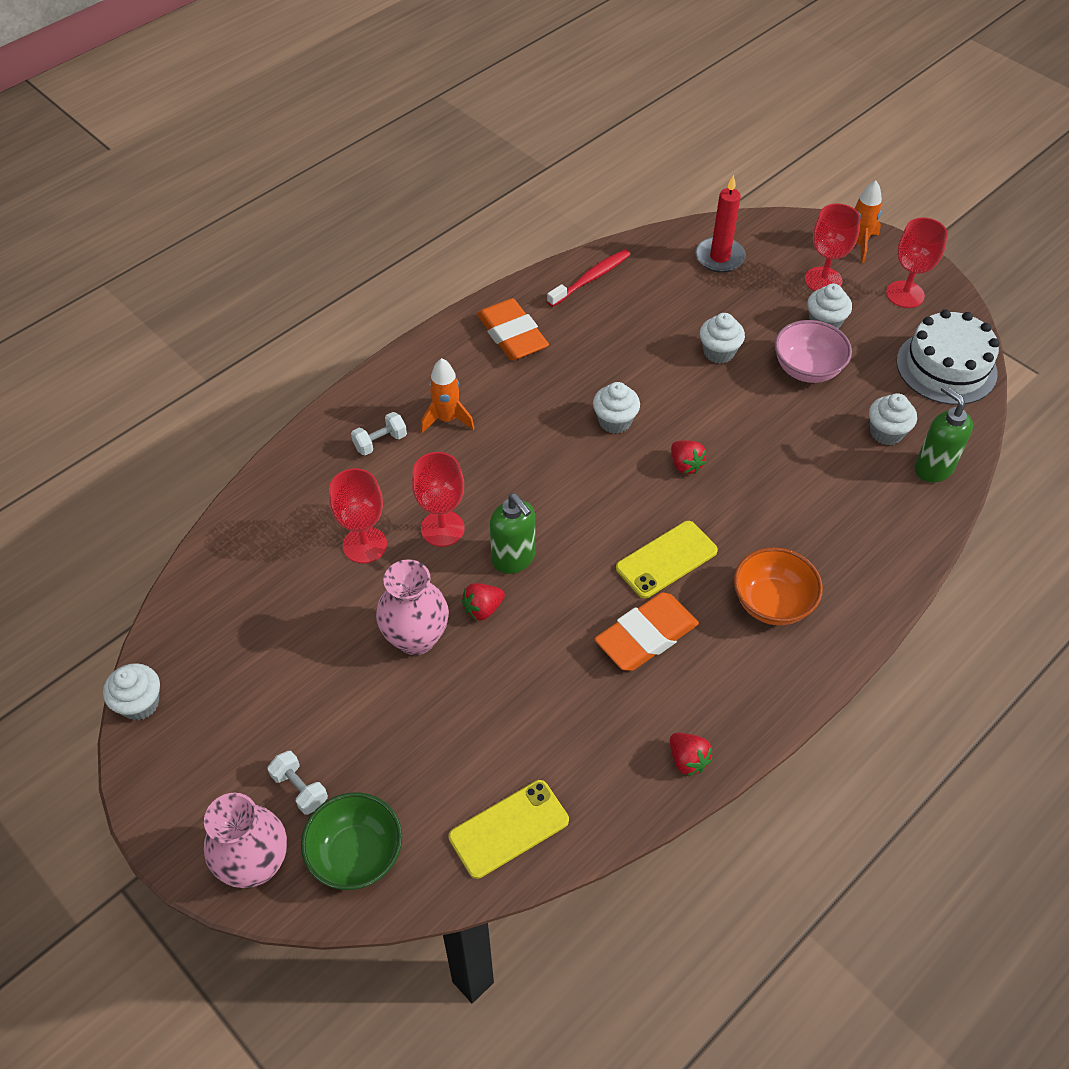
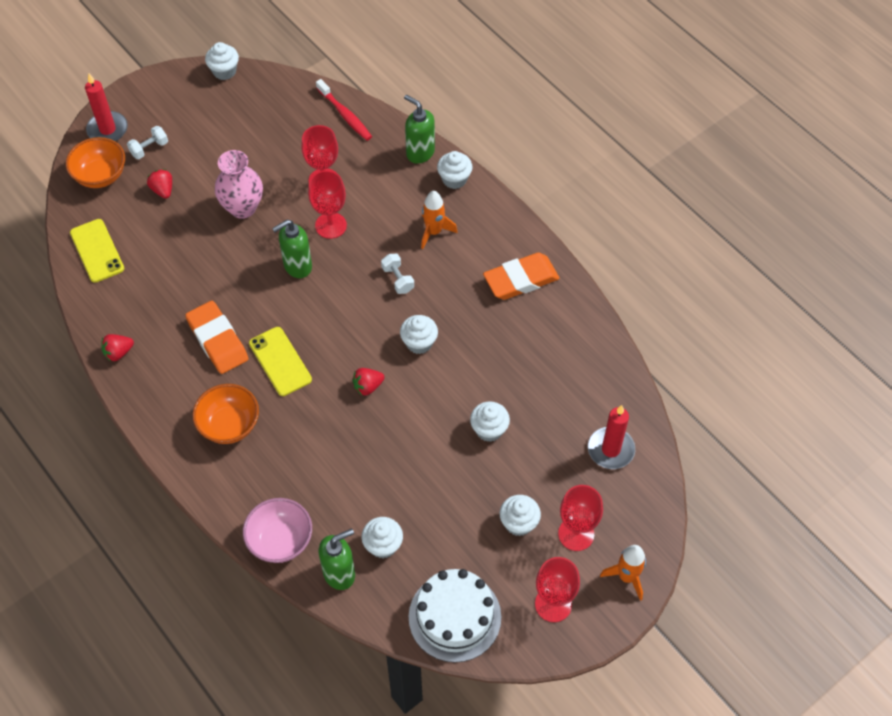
camera: 95 degrees right, 5 degrees up
pink vase [204,793,287,888] -> red candle [85,74,128,141]
green bowl [301,792,402,890] -> orange bowl [66,137,125,188]
white dumbbell [351,412,407,455] -> white dumbbell moved to [381,254,414,294]
red strawberry [462,583,505,621] -> red strawberry moved to [147,169,172,199]
red toothbrush [547,249,630,307] -> red toothbrush moved to [316,79,372,141]
pink bowl [775,320,852,383] -> pink bowl moved to [243,498,312,563]
none -> green soap dispenser [404,95,435,164]
none -> white cupcake [437,151,473,189]

